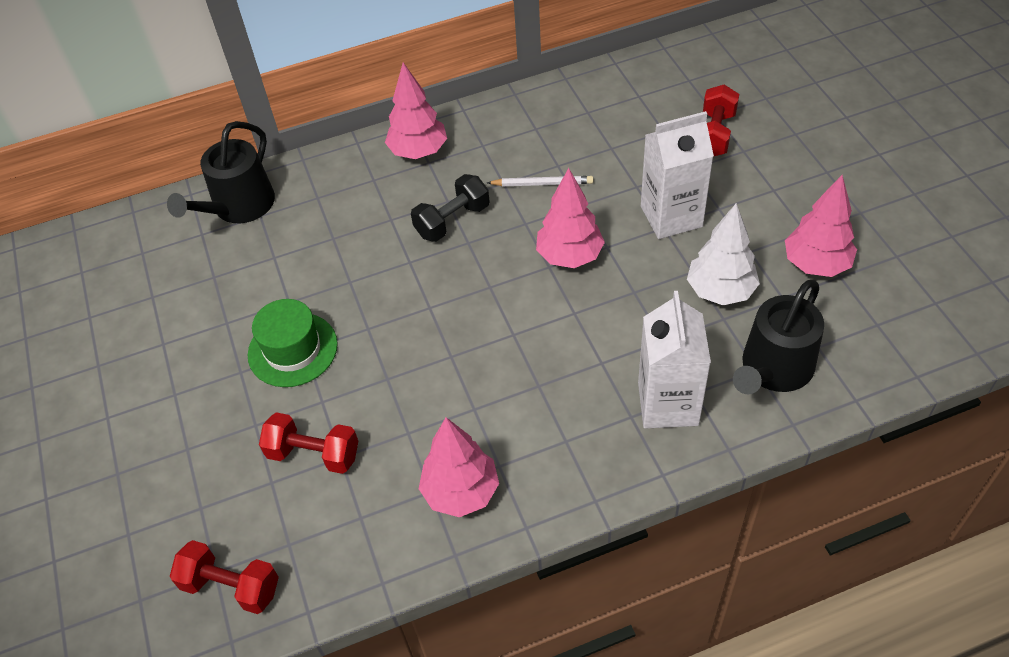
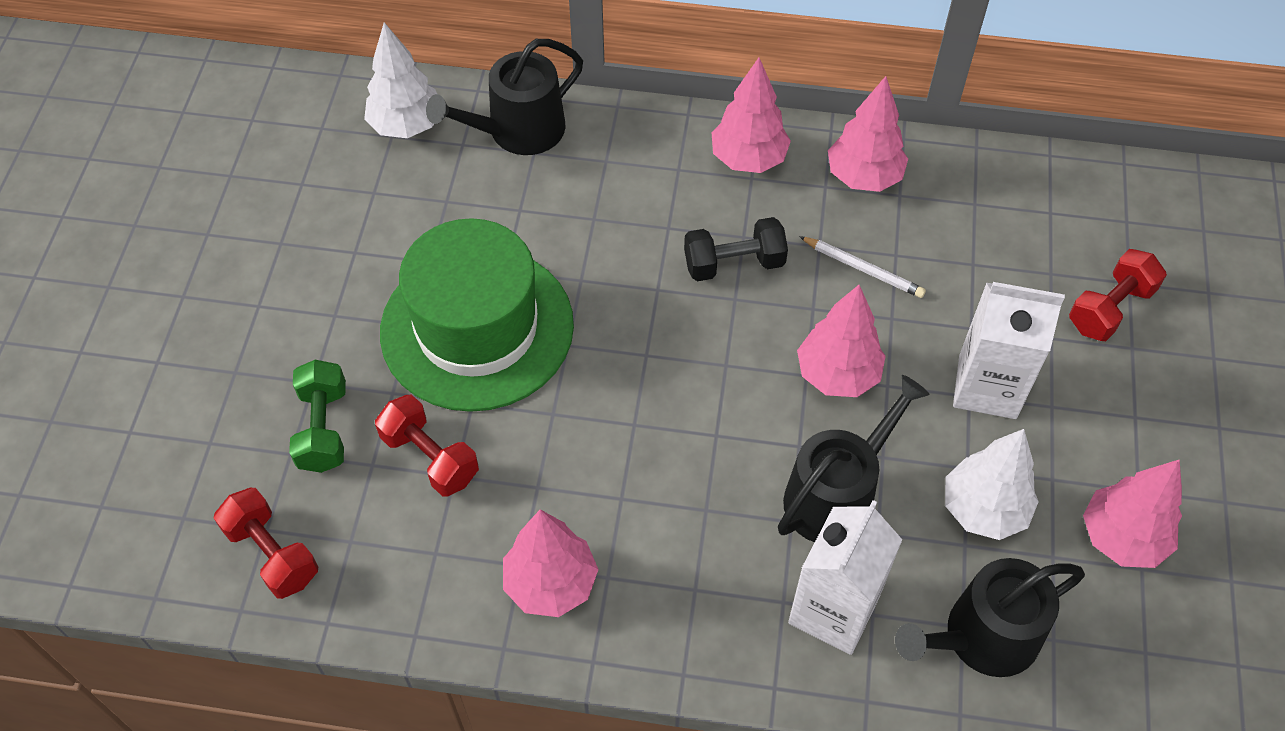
camera: 25 degrees right, 5 degrees up
green hat [248,299,338,387] -> green hat [380,218,574,412], size x1.79
none -> green dumbbell [289,360,346,473]
none -> white tree [364,22,437,138]
none -> black watering can [778,375,930,542]
none -> pink tree [828,76,908,192]

